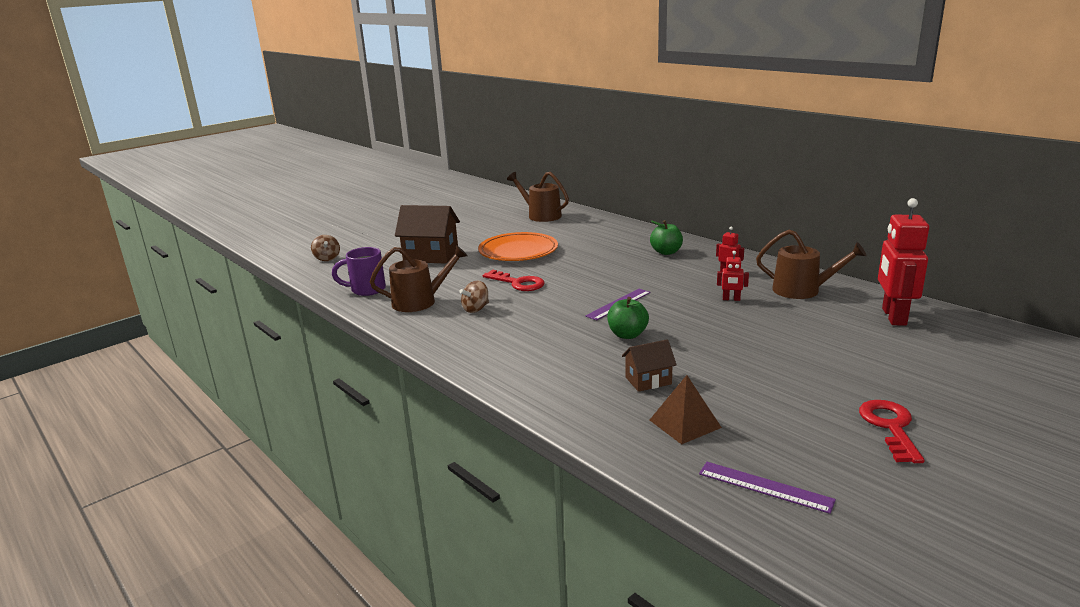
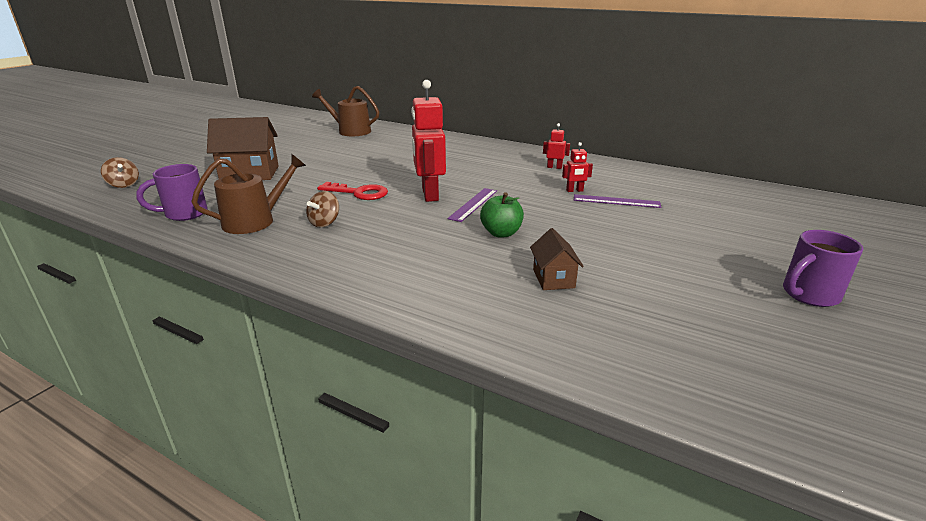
camera: 20 degrees left, 5 degrees up
orange plate [478,232,558,261] -> none
brown house [622,339,677,392] -> brown house turned 60 degrees counterclockwise [530,228,584,290]
green apple [650,220,683,255] -> none
brown pyramid [650,375,722,445] -> none
purple ruler [699,462,836,514] -> purple ruler moved to [574,194,661,208]
brown watering can [756,230,867,299] -> none
red key [859,400,925,463] -> purple mug [783,230,863,307]
red robot [878,198,929,326] -> red robot moved to [411,80,446,202]

